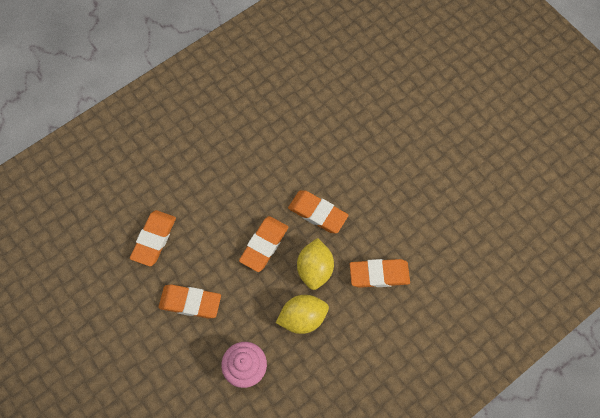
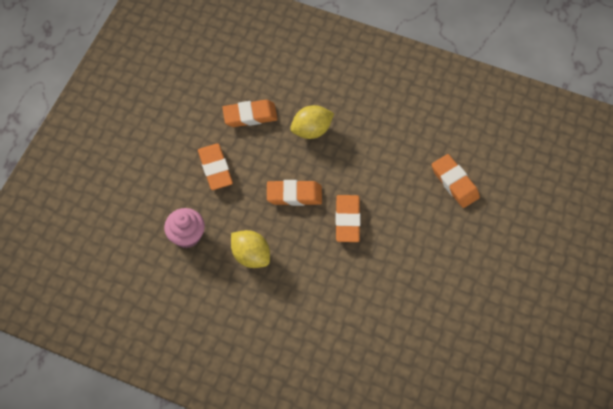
camera: 60 degrees right, 5 degrees down
yellow lemon [297,238,334,290] -> yellow lemon moved to [290,105,334,139]
orange eraser [350,259,410,288] -> orange eraser moved to [432,154,480,208]

